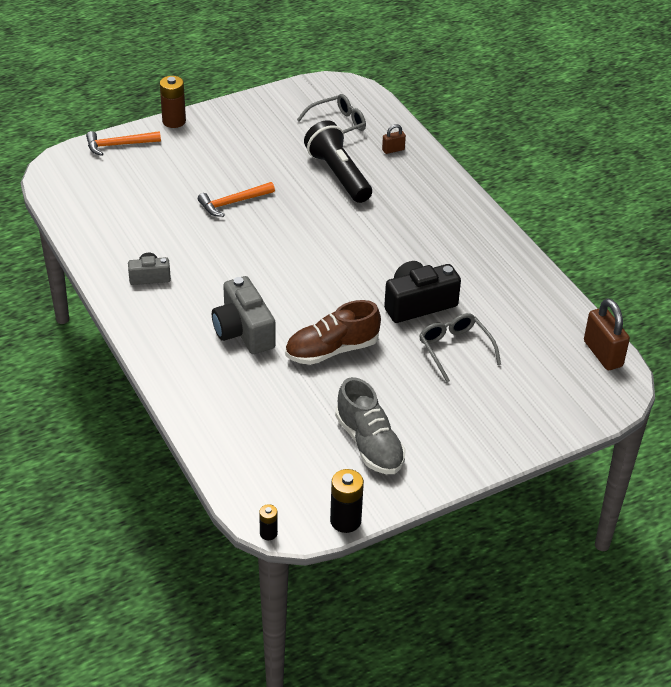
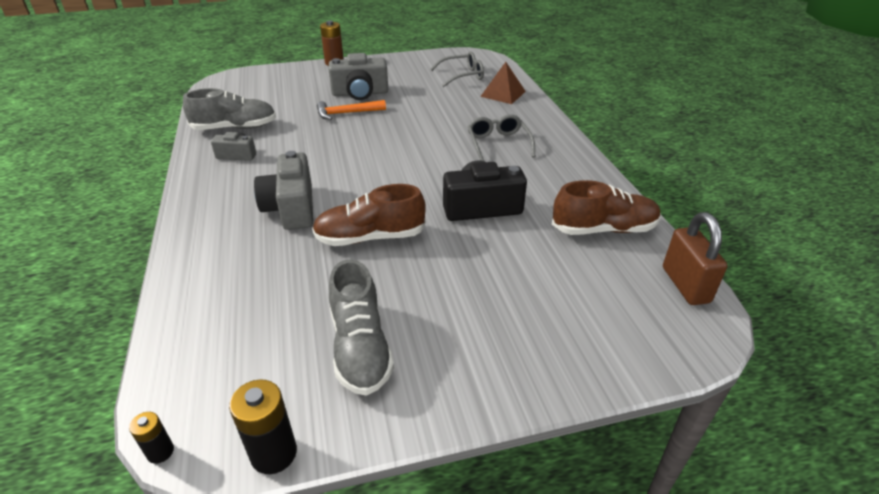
camera: 15 degrees right, 5 degrees down
orange hammer [86,131,161,156] -> none
black flashlight [304,120,372,203] -> none
brown padlock [382,124,406,154] -> brown pyramid [480,62,526,104]
grey glasses [419,313,501,382] -> grey glasses moved to [468,114,535,162]
none -> grey shoe [183,88,276,130]
none -> grey camera [329,53,388,100]
none -> brown shoe [552,180,661,235]

